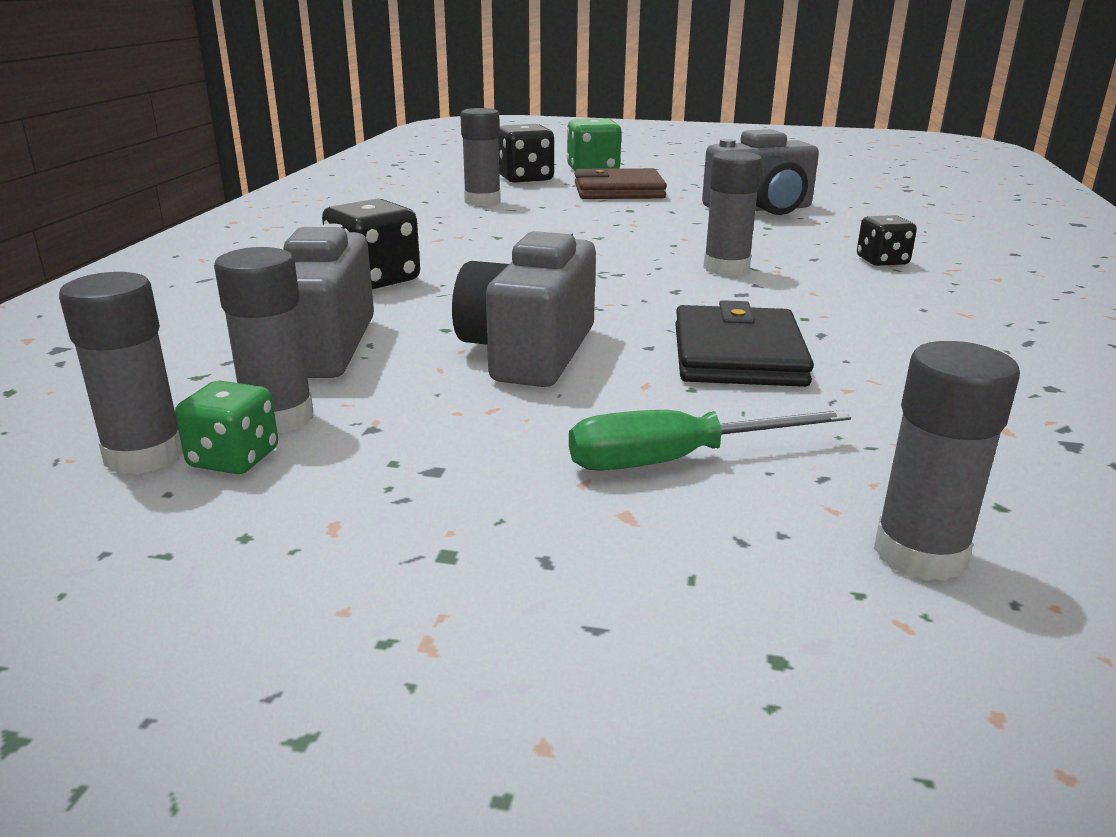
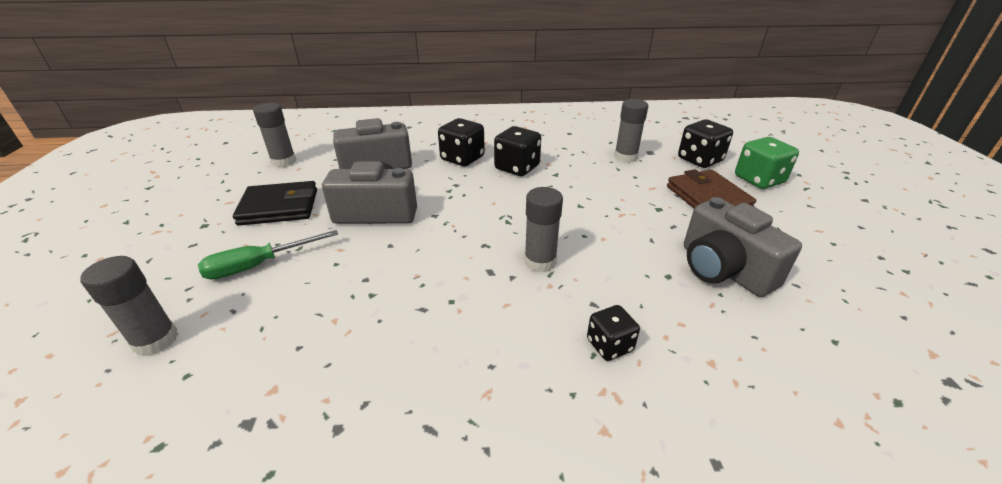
camera: 75 degrees right, 10 degrees up
green dice [175,381,278,474] -> none
grey glue stick [214,247,314,433] -> none
green screwdriver [569,410,851,471] -> green screwdriver turned 90 degrees counterclockwise [198,230,338,279]
black wallet [675,300,814,387] -> black wallet moved to [233,181,317,226]
none -> black dice [494,126,541,176]

